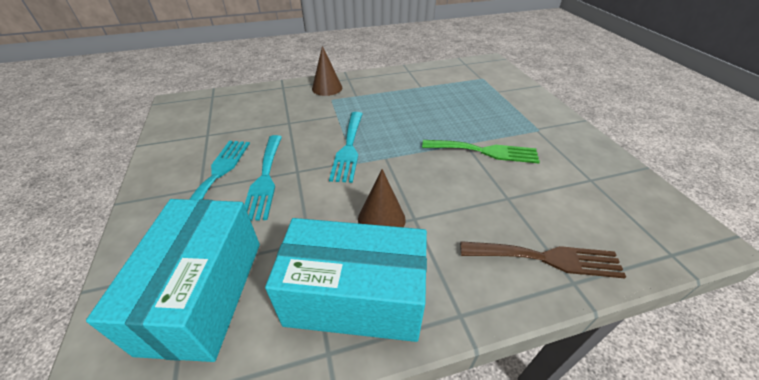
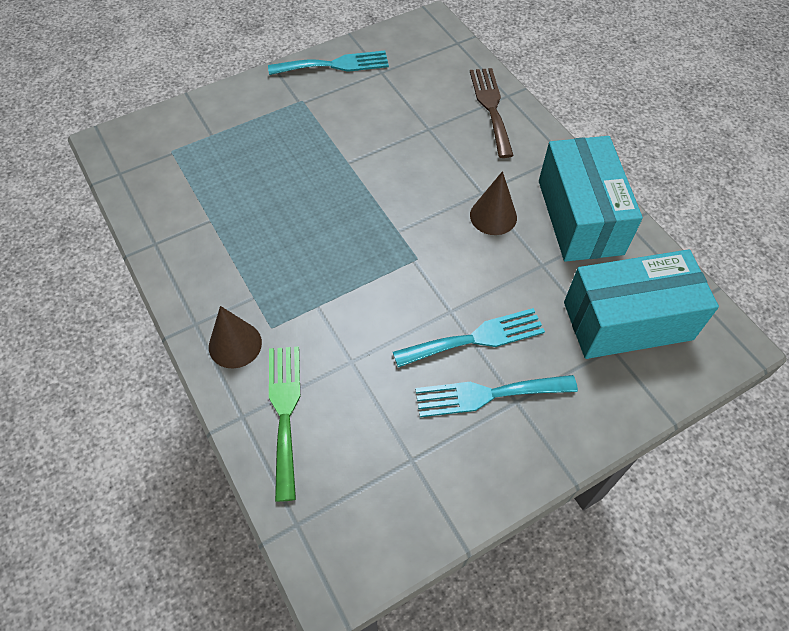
camera: 105 degrees left, 15 degrees up
turquoise fork [329,112,362,183] -> turquoise fork moved to [268,51,389,75]
green fork [422,140,540,163] -> green fork moved to [269,346,300,502]

